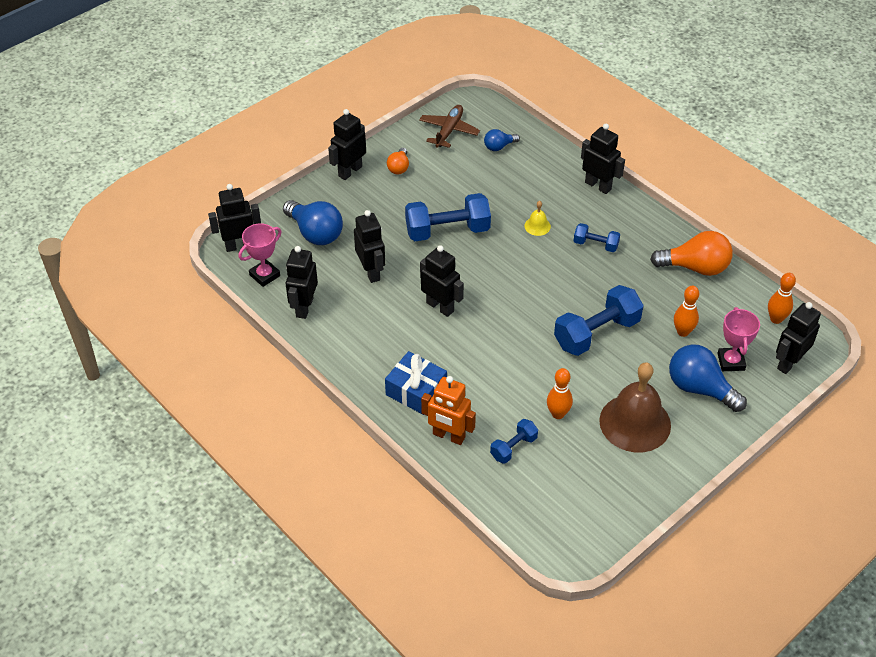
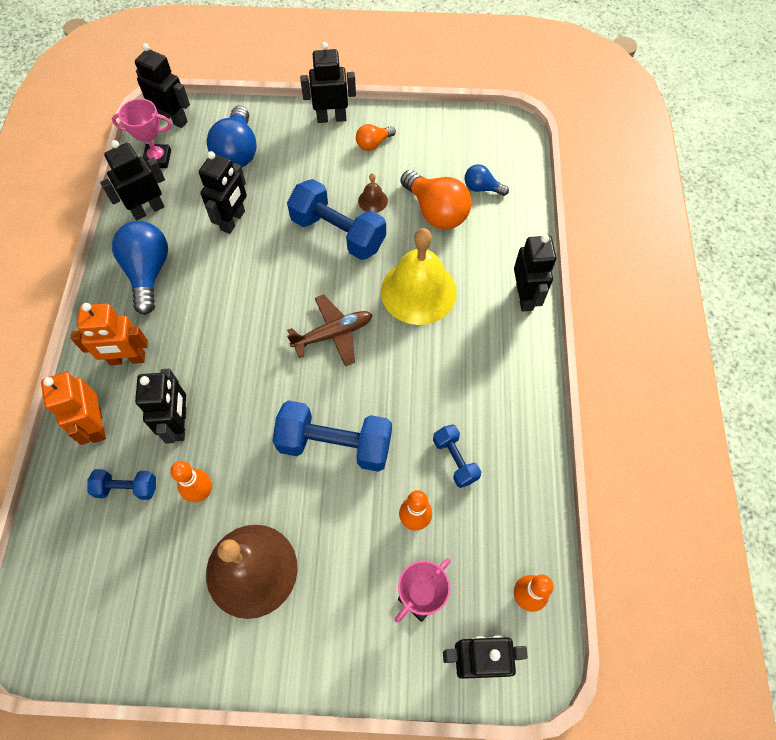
camera: 45 degrees right, 15 degrees up
blue gift [385,351,447,415] -> orange robot [71,303,148,365]
brown plane [419,105,480,148] -> brown plane moved to [287,295,373,366]
black robot [420,245,464,317] -> black robot moved to [135,369,186,444]
yellow bell [524,201,551,236] -> yellow bell [381,228,457,325], size x2.39
blue dumbbell [574,223,620,252] -> blue dumbbell moved to [433,424,481,488]
orange light bulb [650,231,733,276] -> orange light bulb moved to [401,170,472,230]
blue light bulb [669,344,747,412] -> blue light bulb moved to [112,221,168,315]
none -> brown bell [358,173,388,213]

